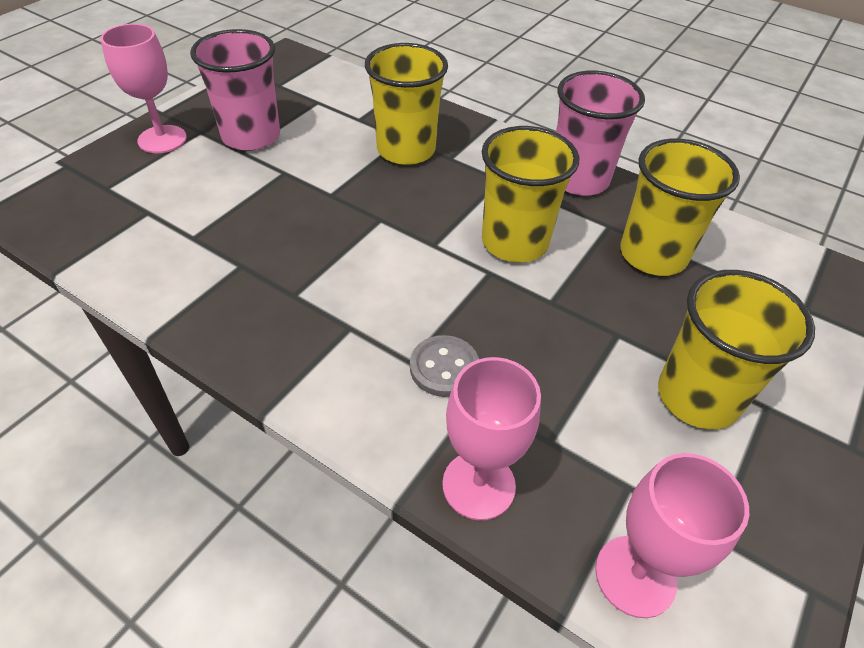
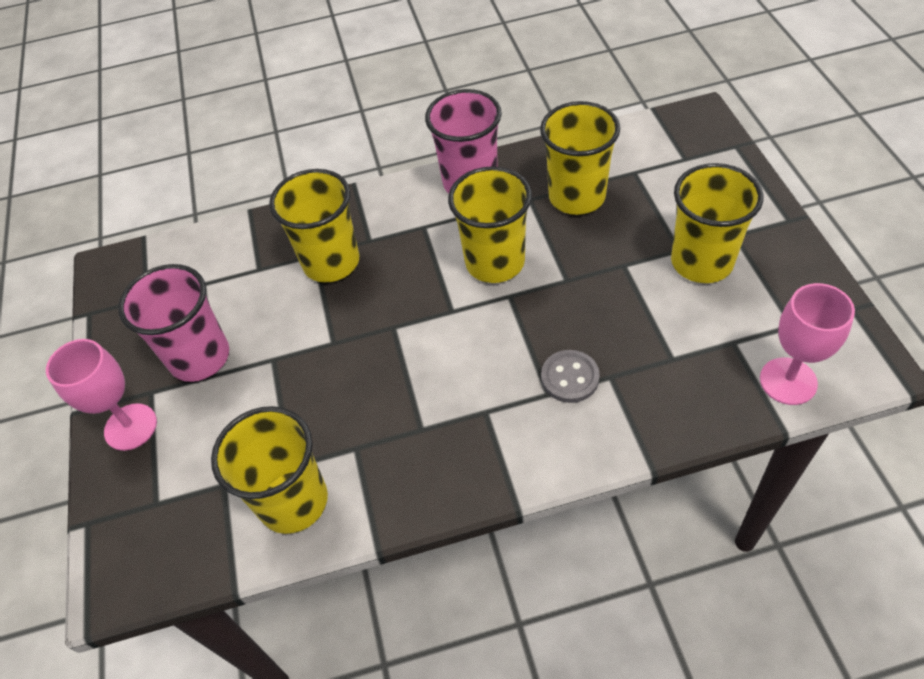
camera: 40 degrees left, 5 degrees up
pink goblet [442,357,541,520] -> none
none -> yellow cup [211,406,328,534]

